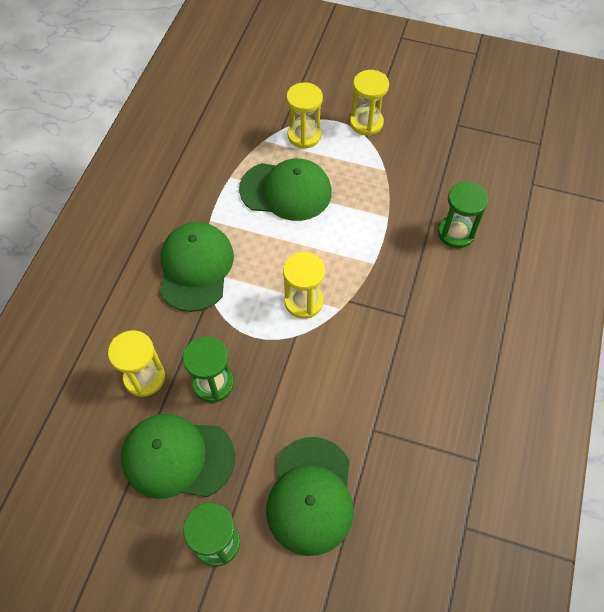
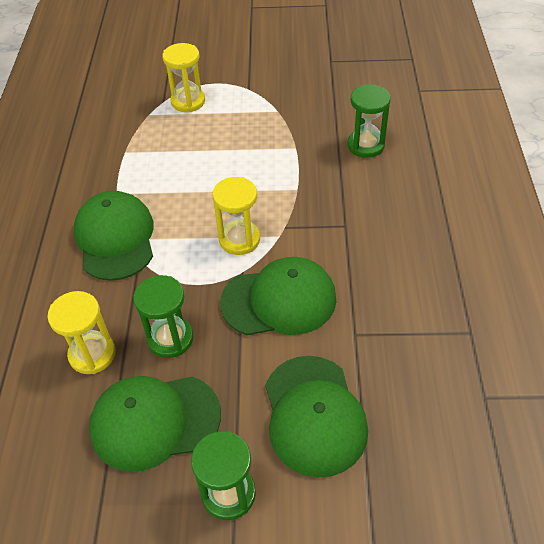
camera: 15 degrees left, 10 degrees down
green cap [239,158,331,221] -> green cap moved to [220,257,336,335]
yellow hourglass [350,70,389,136] -> none

